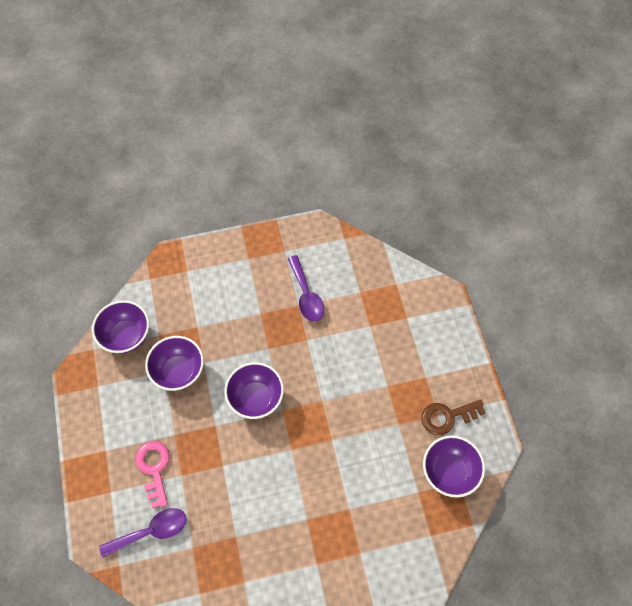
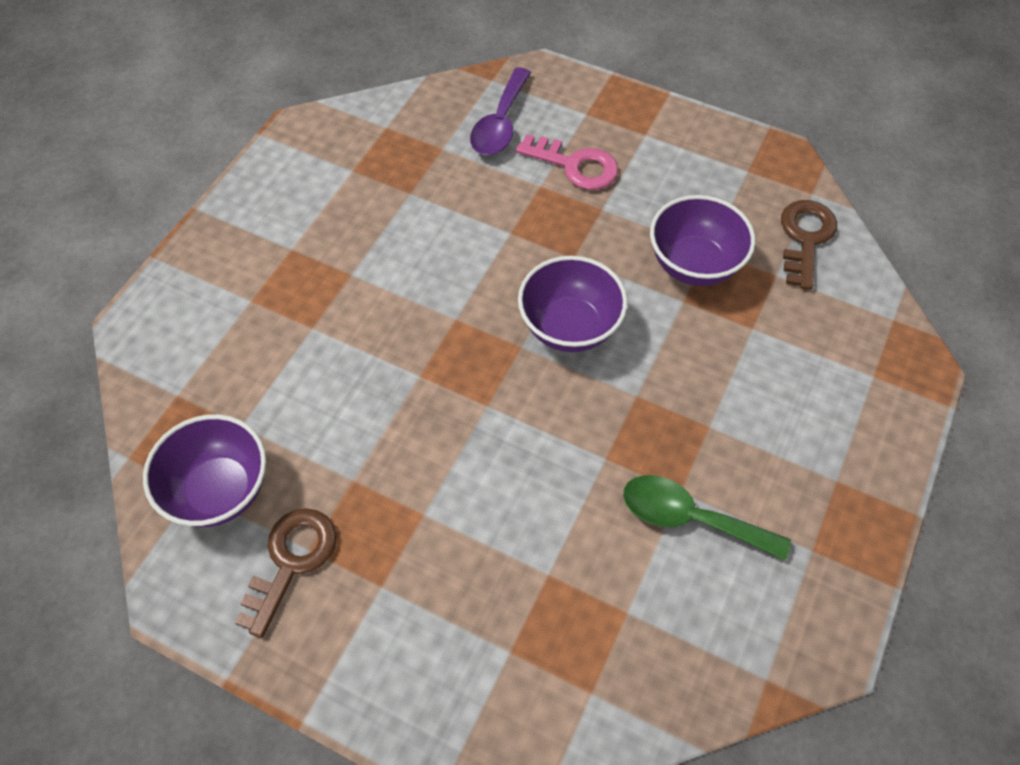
camera: 130 degrees right, 5 degrees down
purple bowl [92,300,149,354] -> brown key [781,200,837,290]
purple spoon [288,255,324,322] -> green spoon [623,475,791,561]

